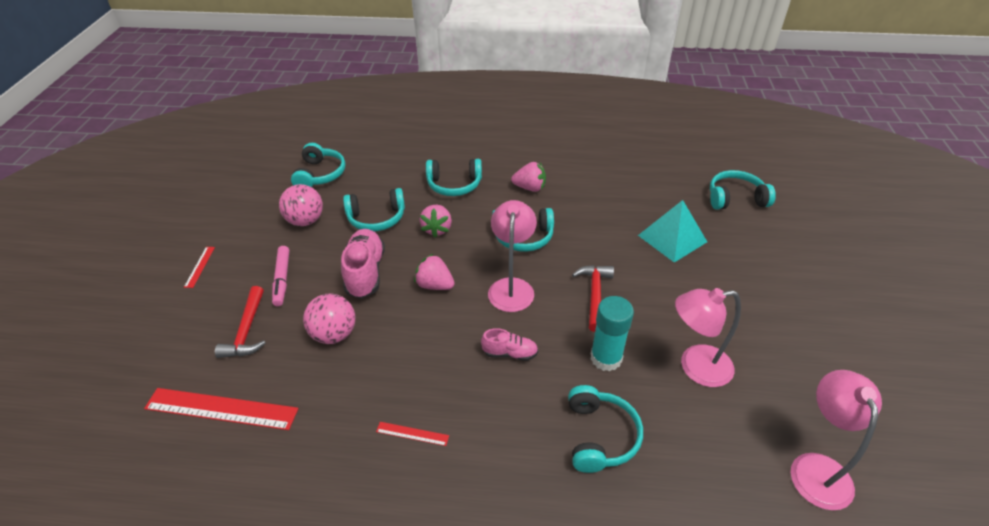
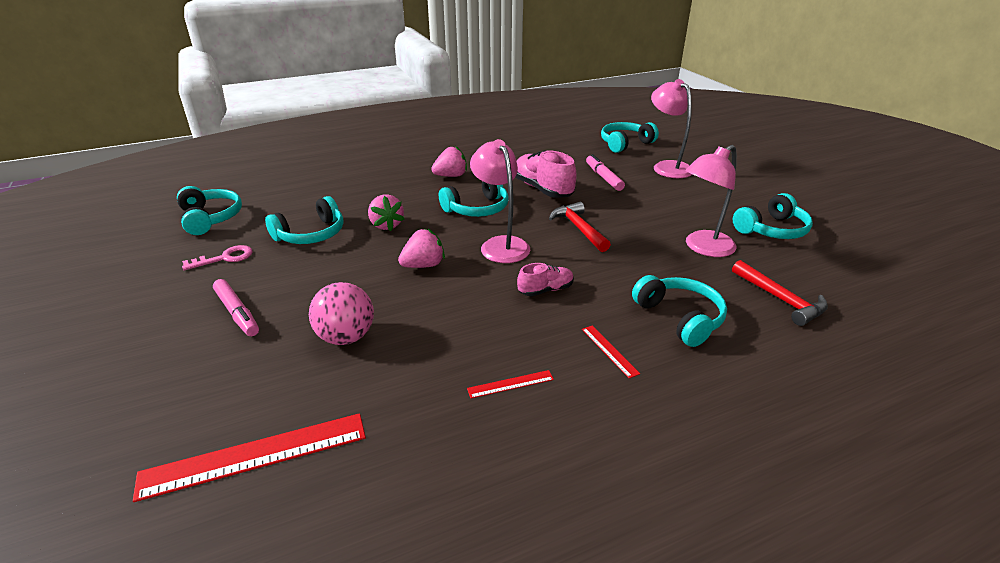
camera: 30 degrees left, 10 degrees down
red ruler [184,247,215,288] -> red ruler moved to [582,325,640,378]
red hammer [215,286,266,358] -> red hammer moved to [732,260,828,326]
pink ball [279,184,323,226] -> pink key [182,245,253,270]
pink shoe [341,229,385,299] -> pink shoe moved to [516,150,577,198]
pink strawberry [414,254,455,290] -> pink strawberry turned 150 degrees clockwise [398,229,445,268]
turquoise headphones [426,159,482,196] -> turquoise headphones moved to [733,193,813,239]
turquoise glue stick [590,296,634,371] -> none
turquoise pyramid [638,200,707,262] -> pink marker [586,154,625,191]
pink lamp [791,370,882,510] -> pink lamp moved to [651,79,692,178]

